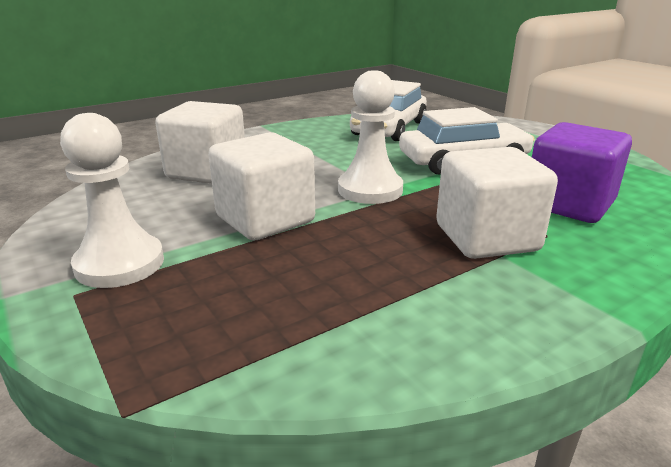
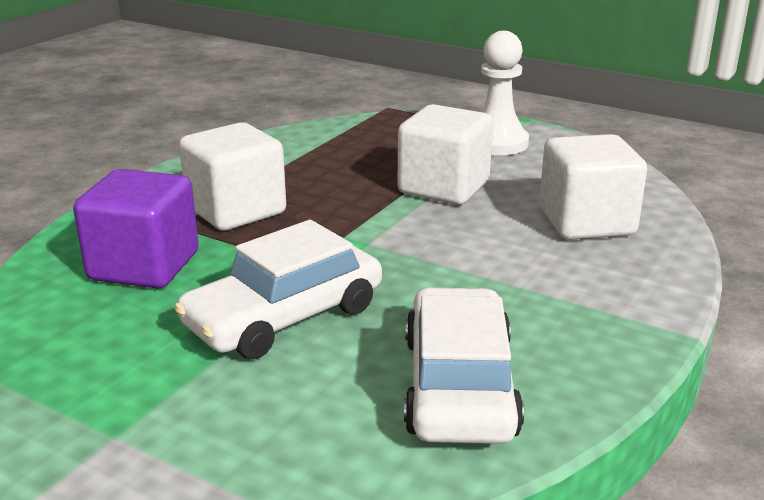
camera: 155 degrees right, 0 degrees up
white pawn [338,70,403,204] -> none

